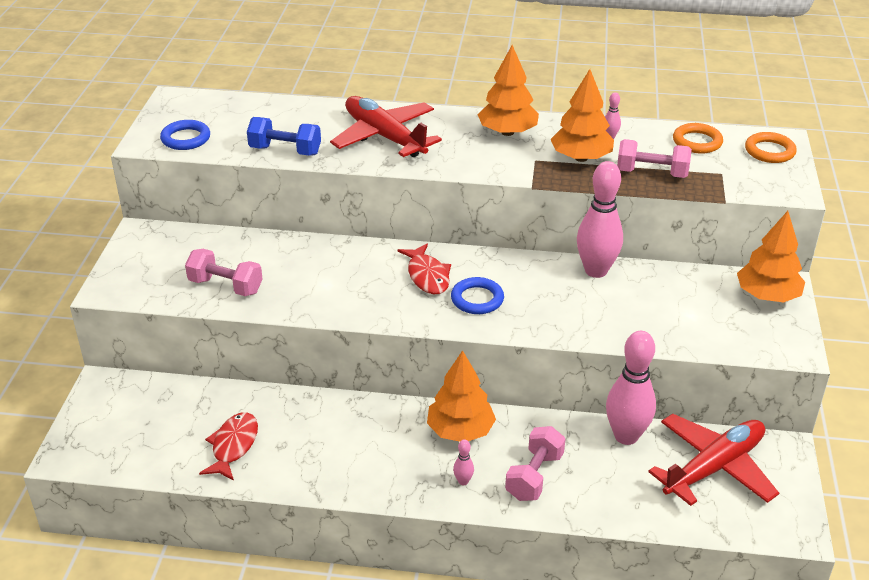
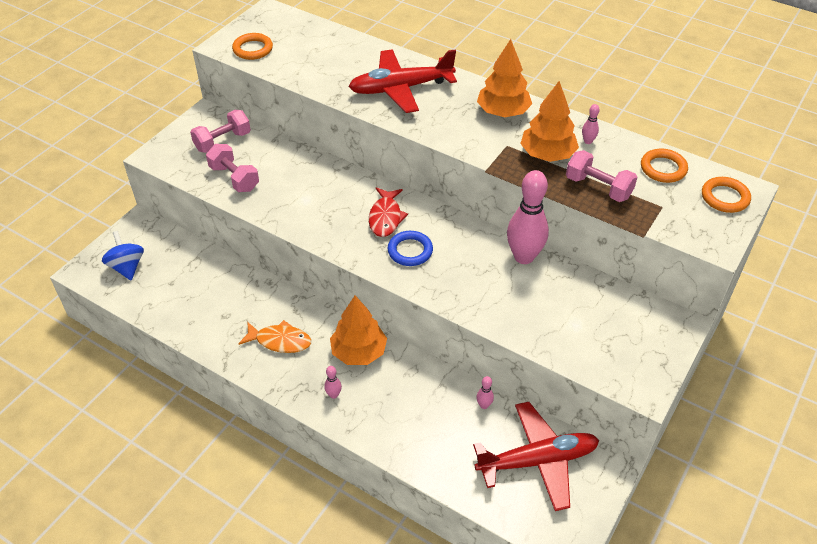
camera: 25 degrees right, 10 degrees up
blue ring [160,120,210,150] -> orange ring [232,33,273,60]
red fish [199,412,258,481] -> none
blue dumbbell [247,117,321,156] -> none
red plane [330,96,442,157] -> red plane turned 90 degrees counterclockwise [349,49,457,113]
pink dumbbell [505,426,565,501] -> pink dumbbell moved to [190,110,251,153]
pink bowling pin [606,331,656,445] -> pink bowling pin [476,376,494,409], size x0.41
orange tree [737,211,805,303] -> none
none -> blue spinning top [102,231,144,280]
none -> orange fish [238,320,311,353]

